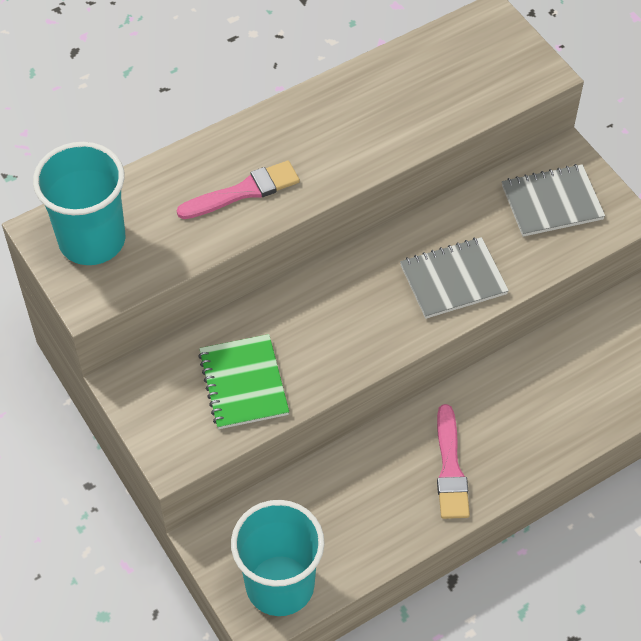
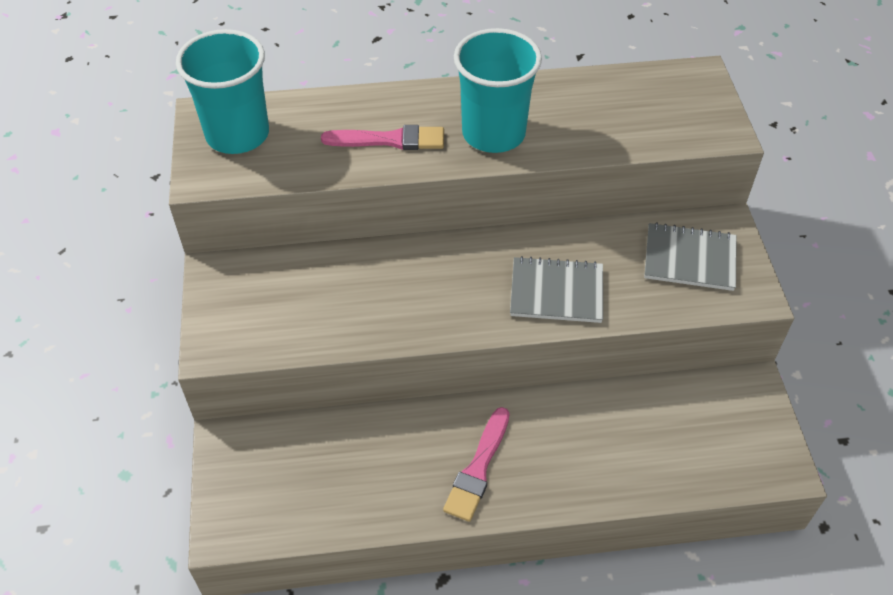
camera: 25 degrees right, 5 degrees down
green notebook [198,334,289,429] -> none
turquoise cup [231,500,325,616] -> turquoise cup moved to [454,28,542,153]

